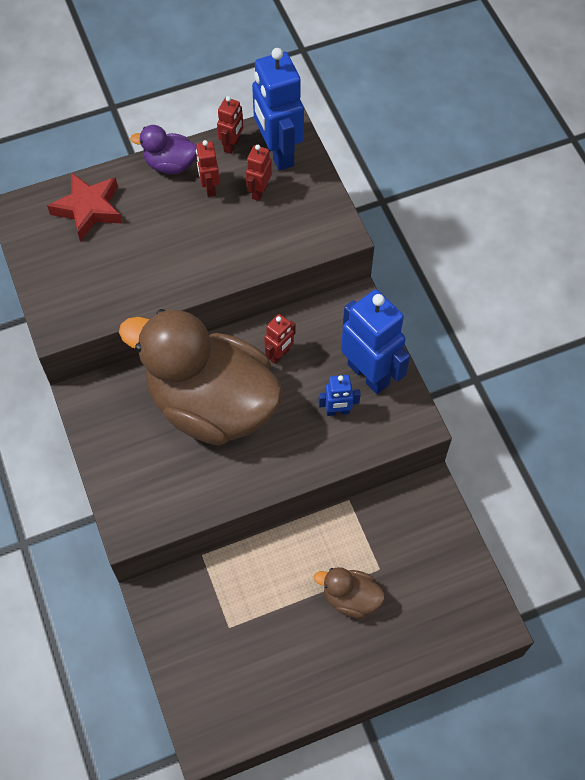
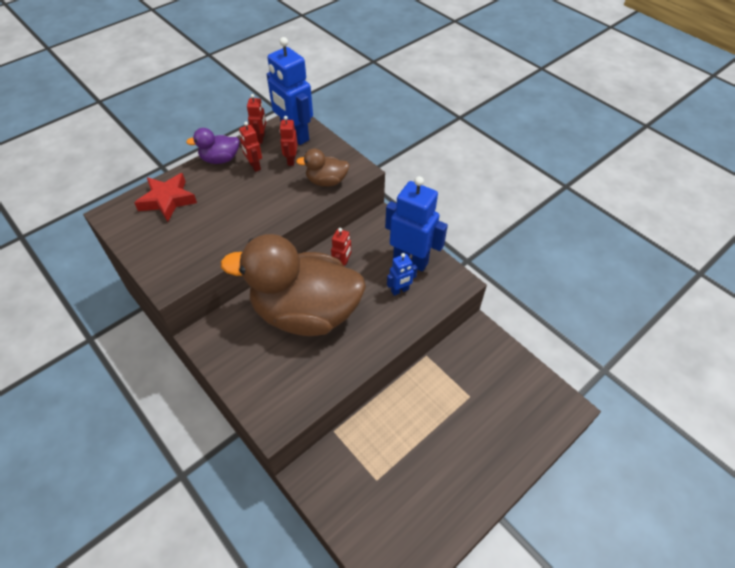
camera: 20 degrees left, 10 degrees down
brown duck [314,567,385,619] -> brown duck moved to [296,149,350,187]

